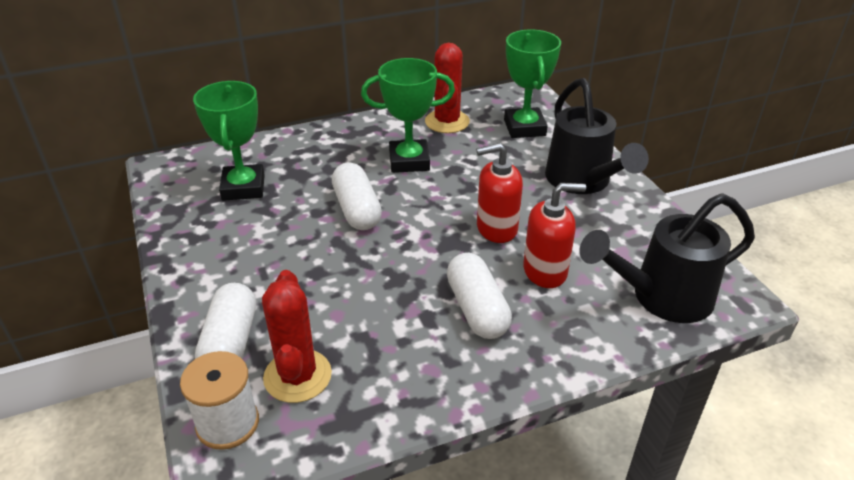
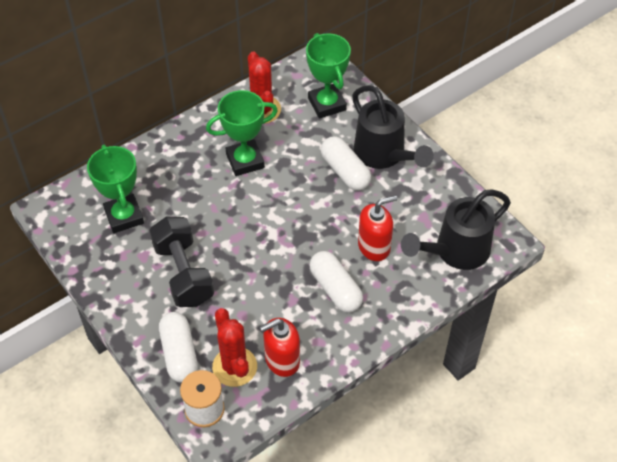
camera: 15 degrees left, 15 degrees up
white capsule [332,162,382,230] -> white capsule moved to [321,136,371,191]
red soap dispenser [476,143,523,243] -> red soap dispenser moved to [260,318,300,377]
none -> black dumbbell [149,217,214,307]

